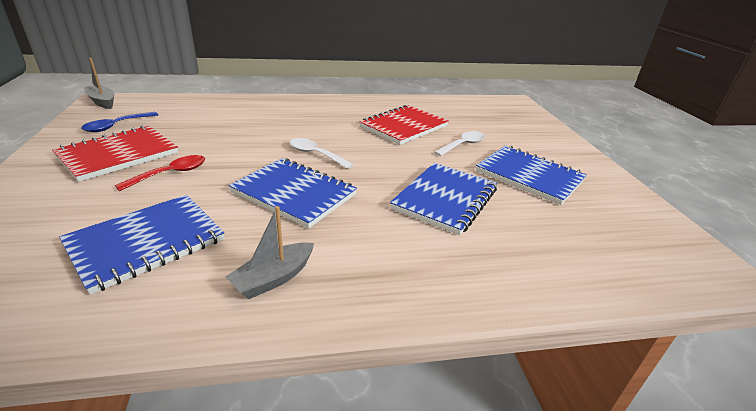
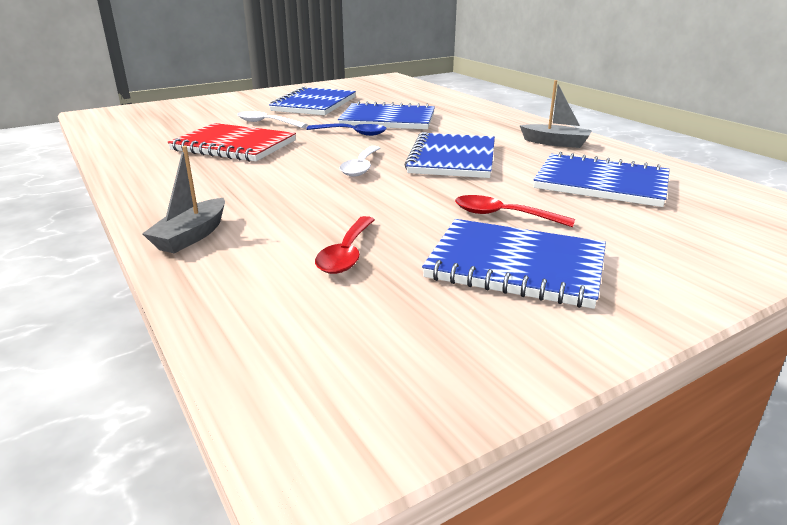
camera: 110 degrees left, 5 degrees down
red notebook [52,125,178,182] -> blue notebook [422,219,606,309]
blue spoon [81,112,158,132] -> blue spoon moved to [306,123,387,136]
grey boat [84,58,114,109] -> grey boat moved to [142,146,225,253]
none -> red spoon [315,216,375,274]

